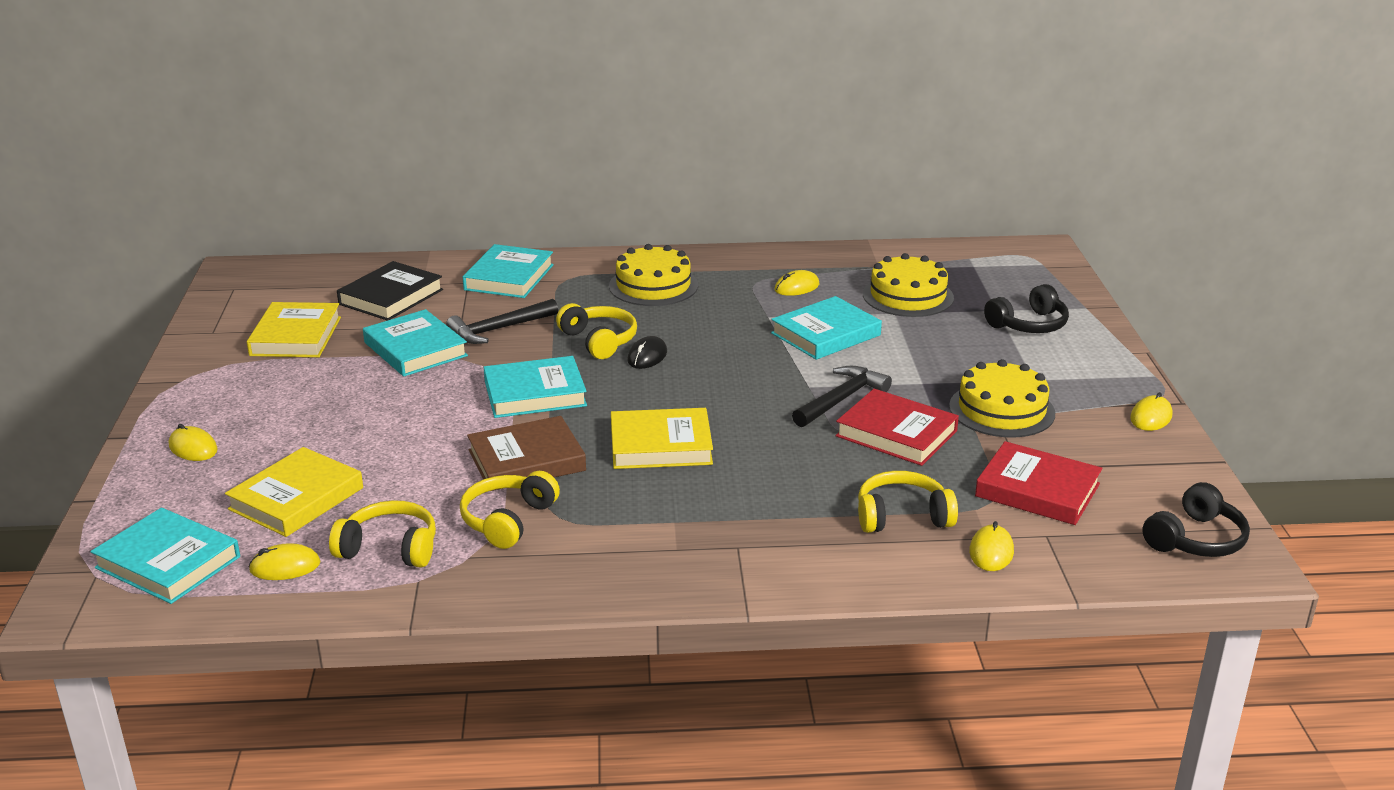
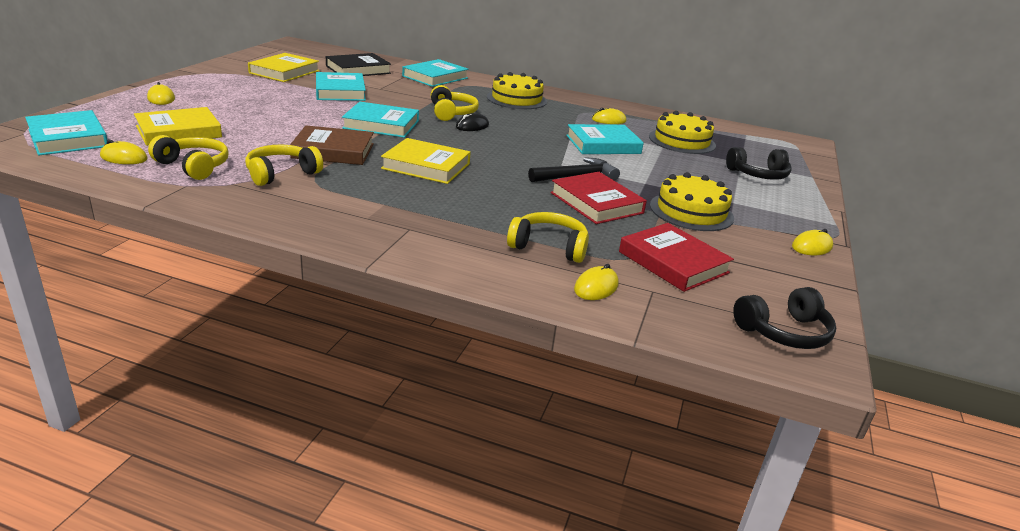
camera: 20 degrees right, 0 degrees up
black hammer [446,299,558,344] -> none

